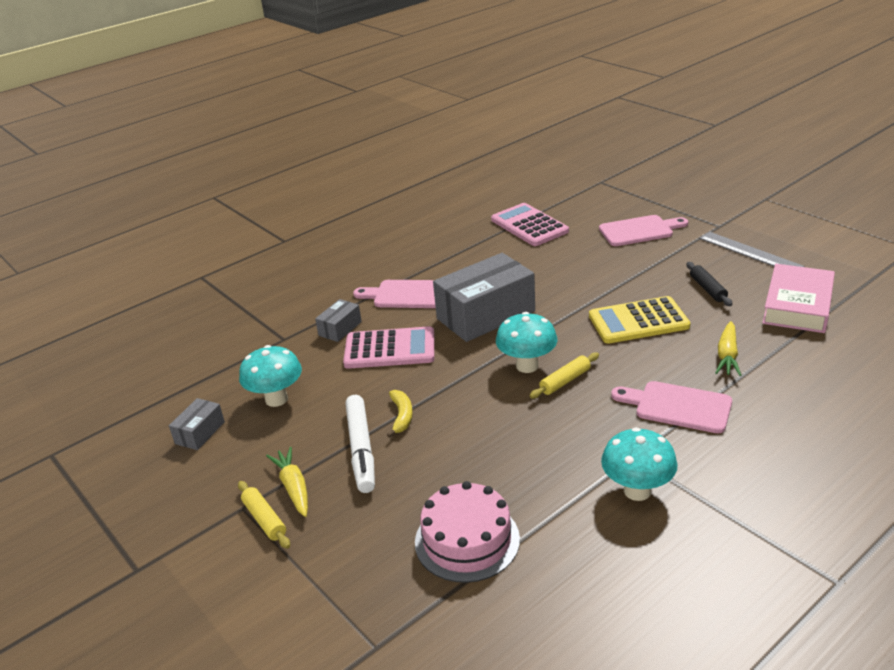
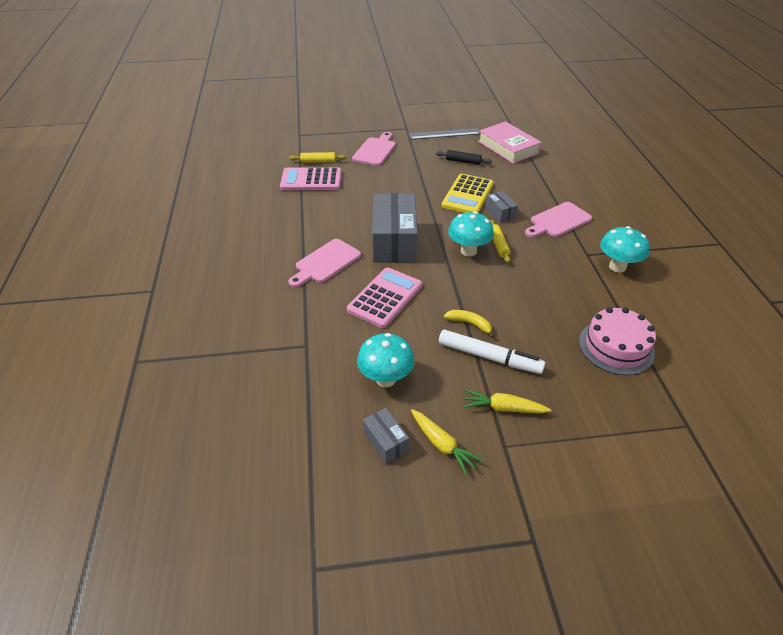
camera: 60 degrees left, 10 degrees up
yellow rolling pin [238,481,290,549] -> yellow rolling pin moved to [289,152,346,163]
grey box [315,299,362,342] -> grey box moved to [485,191,518,223]
yellow carrot [715,321,741,376] -> yellow carrot moved to [411,409,483,476]

